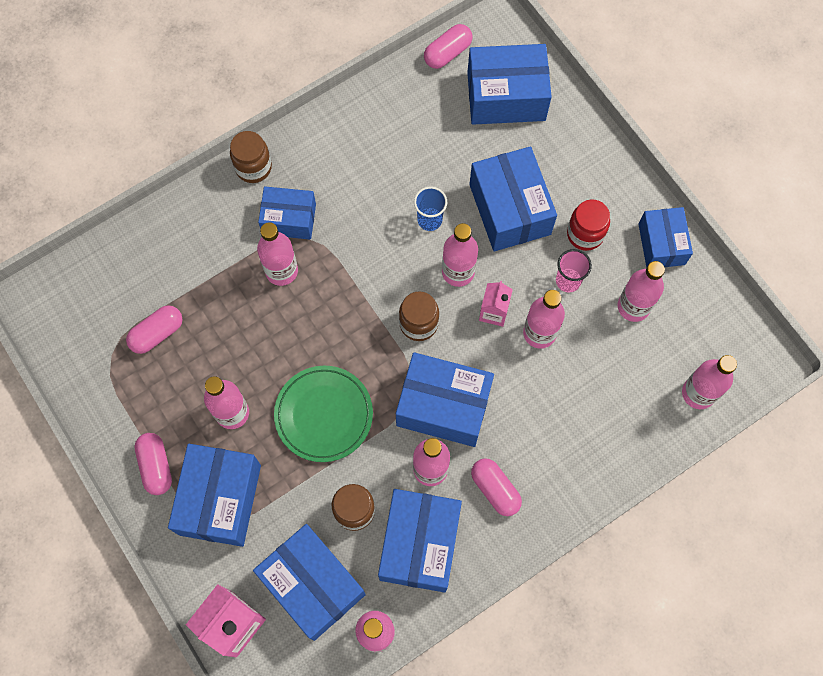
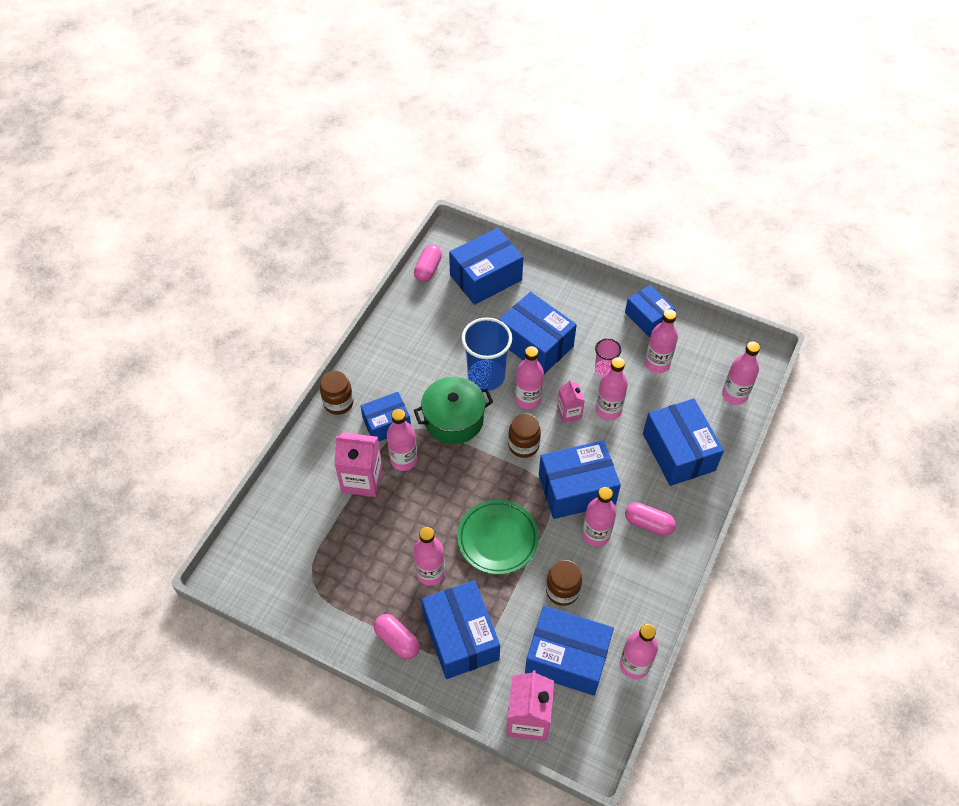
camera: 30 degrees left, 15 degrees down
pink capsule [126,305,182,354] -> none
blue box [378,489,462,593] -> blue box moved to [643,398,724,486]
blue cup [414,186,447,231] -> blue cup [461,317,512,391], size x1.88
red jar [567,199,610,251] -> none
none -> pink carton [334,432,383,497]
none -> green pot [414,377,493,444]

